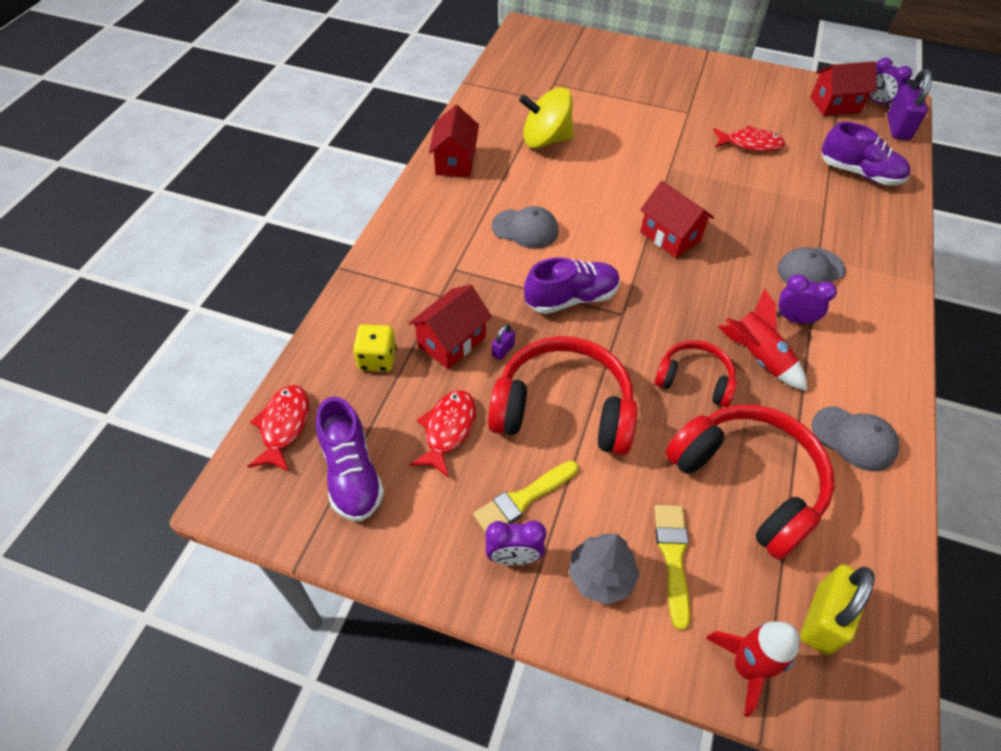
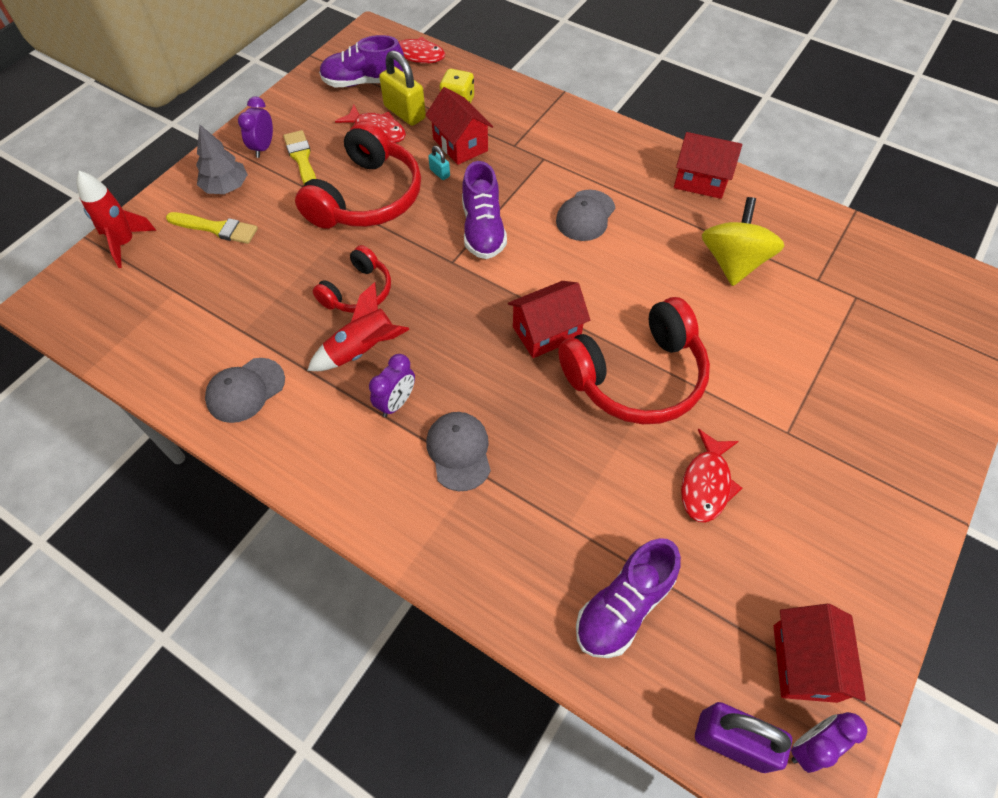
camera: 105 degrees right, 5 degrees up
purple padlock [492,324,515,360] -> turquoise padlock [428,146,450,180]
red headphones [665,405,835,560] -> red headphones moved to [558,297,710,424]
yellow padlock [800,564,875,655] -> yellow padlock moved to [379,50,426,126]

